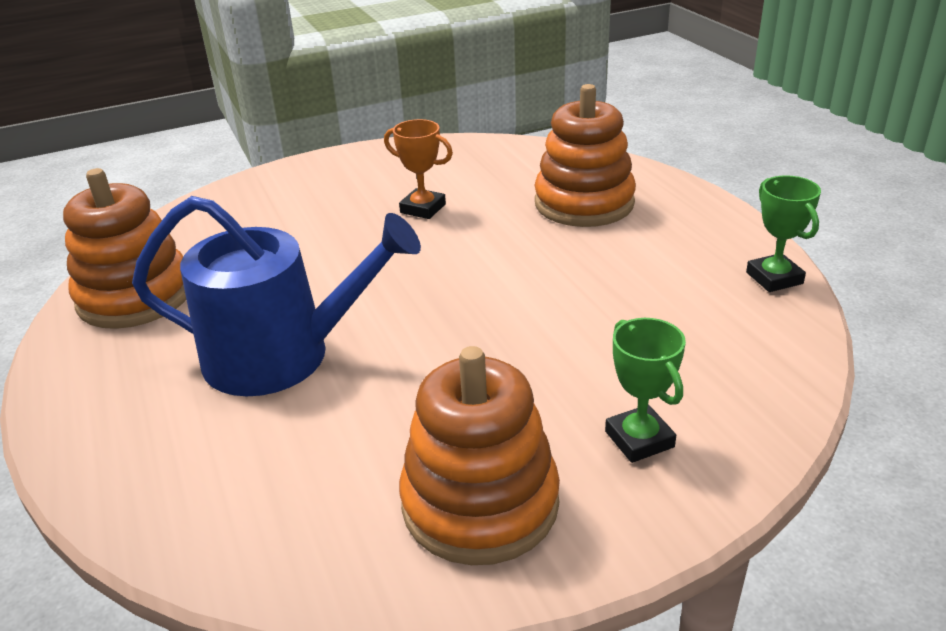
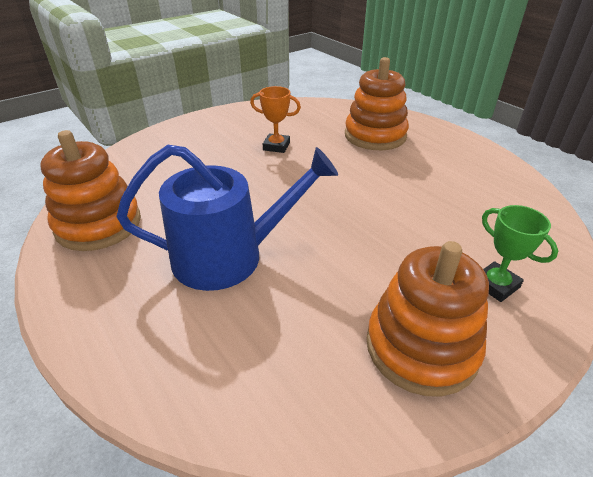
camera: 15 degrees left, 5 degrees up
green trophy [746,175,821,292] -> none

